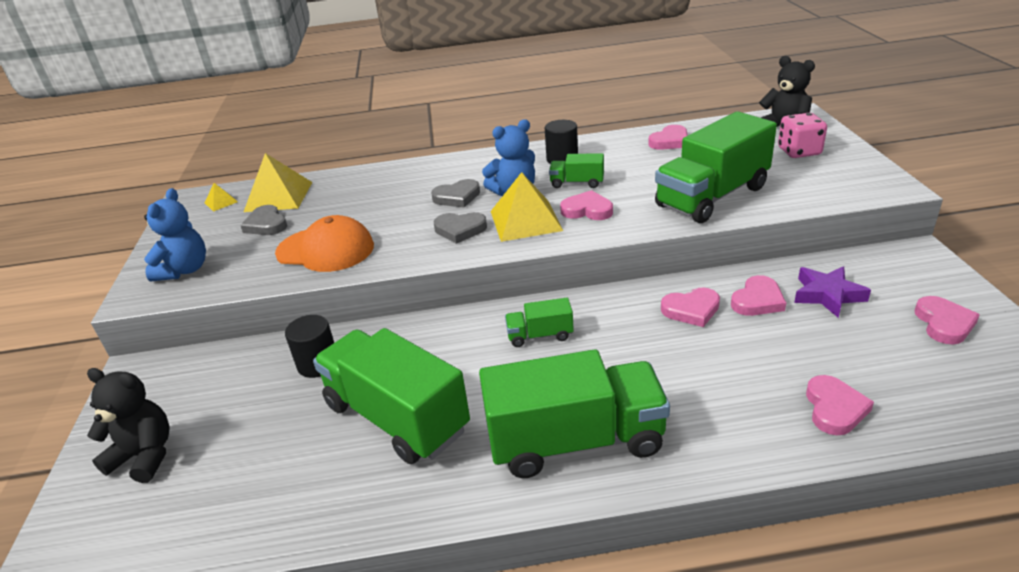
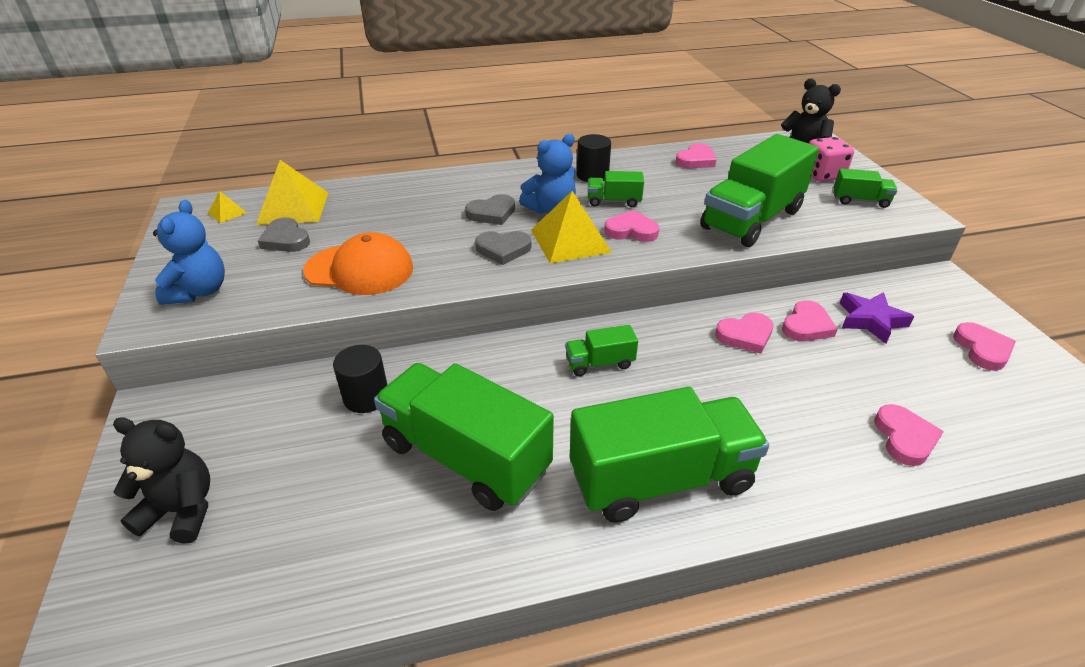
camera: 10 degrees left, 5 degrees up
none -> green truck [833,168,898,208]

